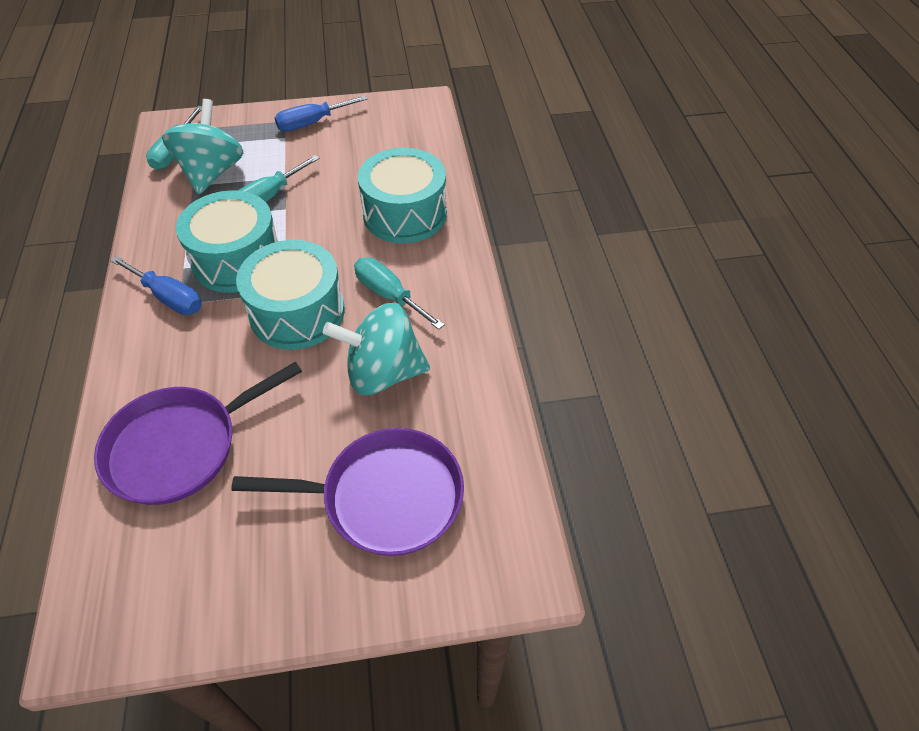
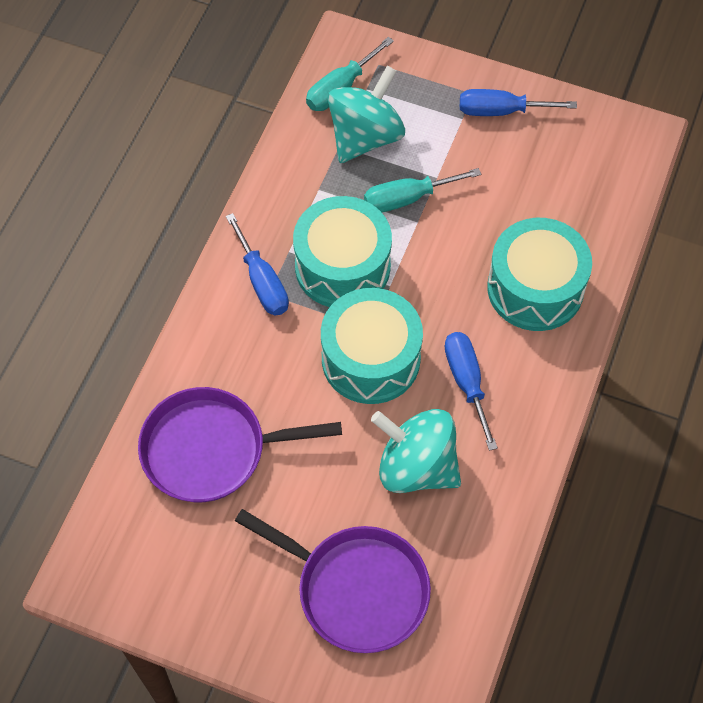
camera: 30 degrees right, 10 degrees up
turquoise screwdriver [354,257,445,330] -> blue screwdriver [444,332,498,451]

